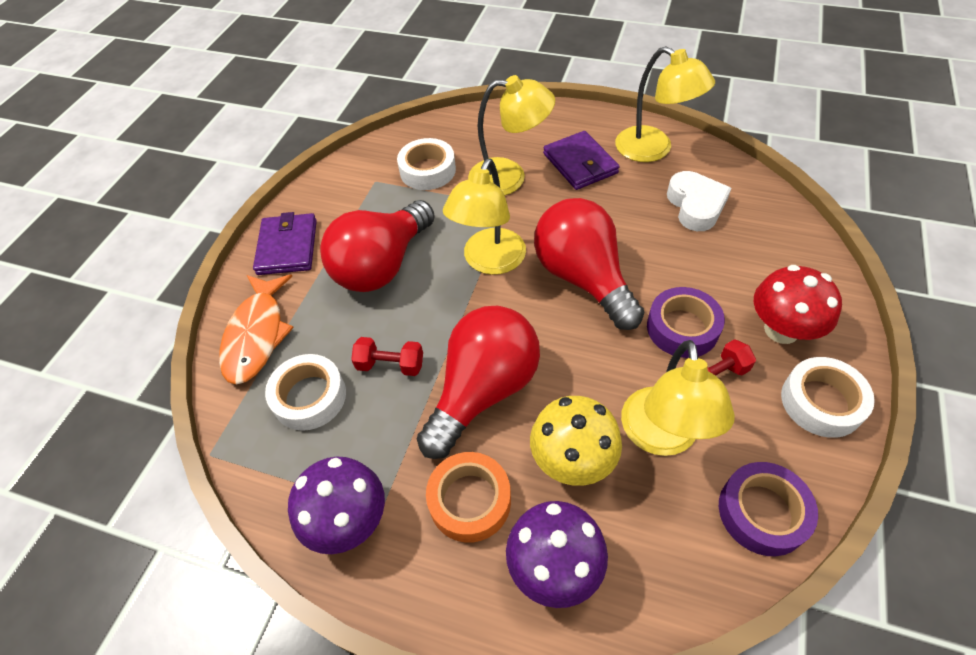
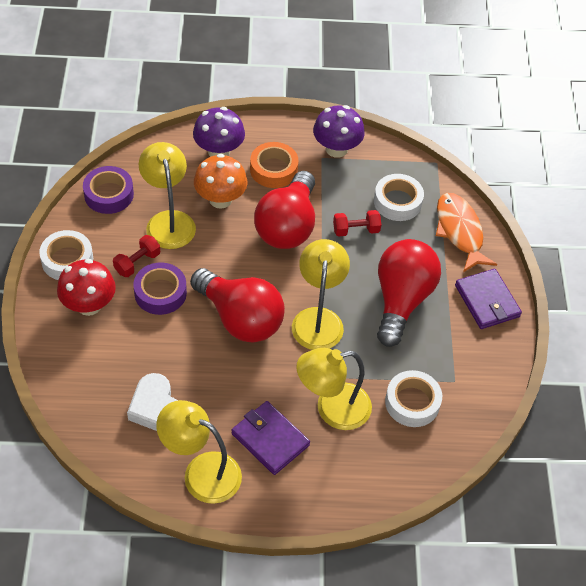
camera: 155 degrees right, 0 degrees up
yellow mushroom [530,396,622,486] -> orange mushroom [194,154,247,209]

